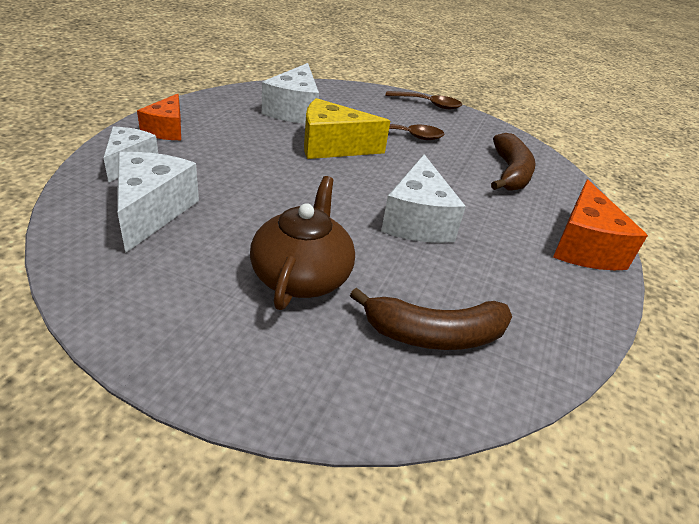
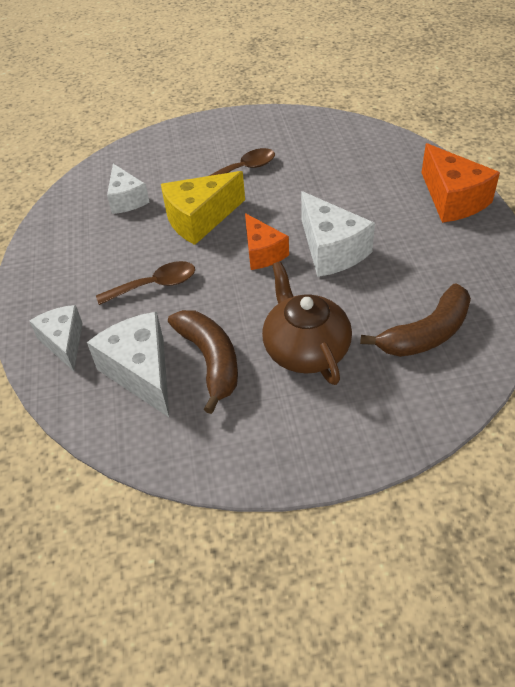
camera: 25 degrees left, 10 degrees up
orange cheese [137,94,181,140] -> orange cheese moved to [245,213,289,270]
white cheese [262,63,319,124] -> white cheese [107,164,149,214], size x0.66
brown spoon [385,91,462,109] -> brown spoon moved to [96,261,195,305]
brown banana [491,133,536,191] -> brown banana moved to [168,310,238,414]

